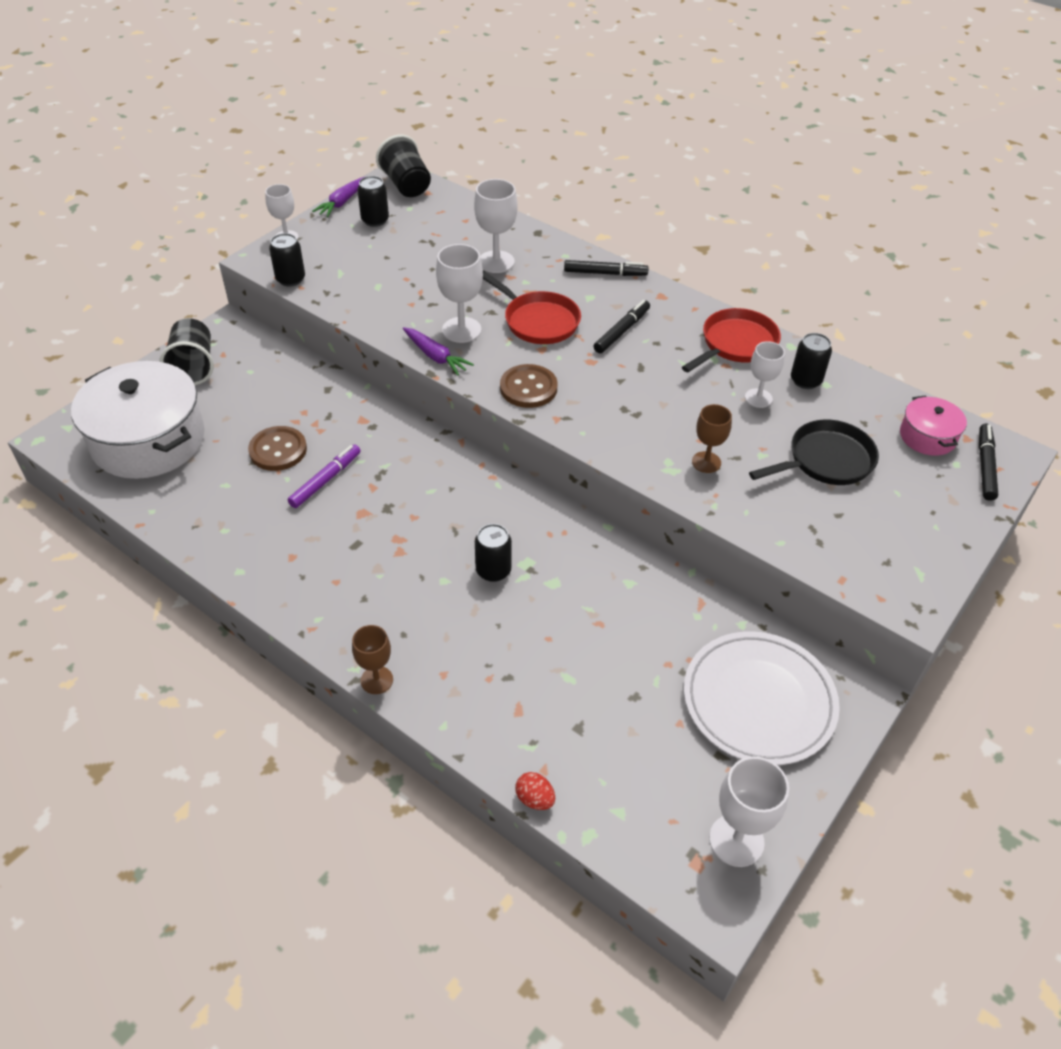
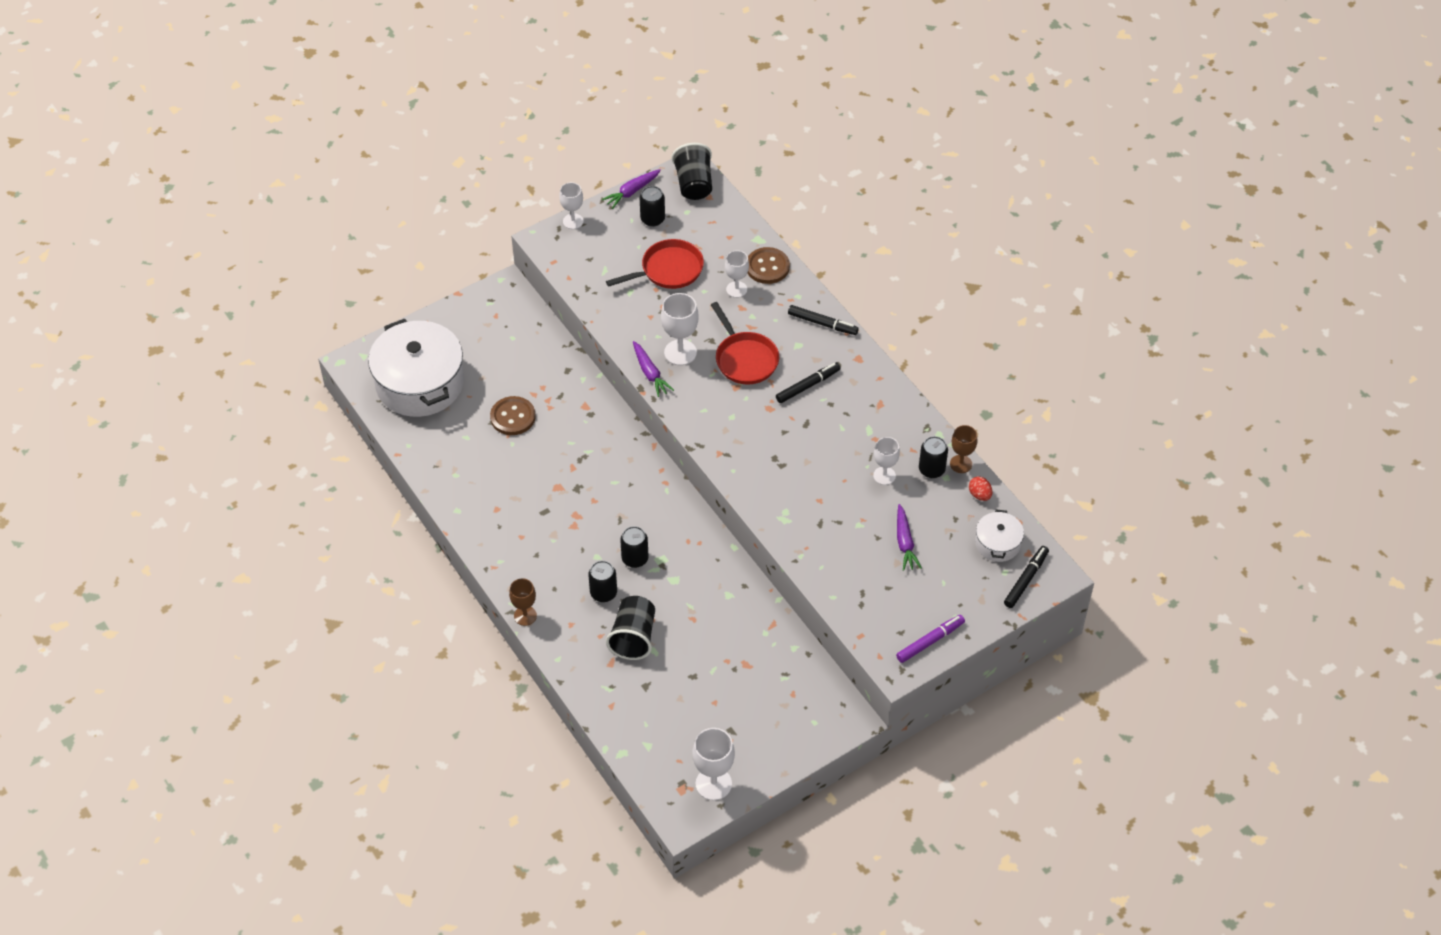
camera: 20 degrees right, 5 degrees up
black cup [159,318,214,385] -> black cup moved to [606,596,655,660]
black can [269,233,305,287] -> black can moved to [588,561,617,602]
purple marker [288,444,360,508] -> purple marker moved to [896,615,965,663]
white goblet [474,179,518,273] -> white goblet [725,250,749,298], size x0.66
brown button [500,364,558,408] -> brown button moved to [747,247,790,284]
red egg [515,772,555,810] -> red egg moved to [969,476,992,501]
red pan [682,308,781,372] -> red pan moved to [606,239,704,289]
white plate [684,631,840,765] -> none
brown goblet [692,404,732,473] -> brown goblet moved to [950,425,977,473]
black pan [749,420,879,485] -> purple carrot [897,504,922,571]
pink pot [900,395,967,456] -> white pot [975,510,1024,562]

